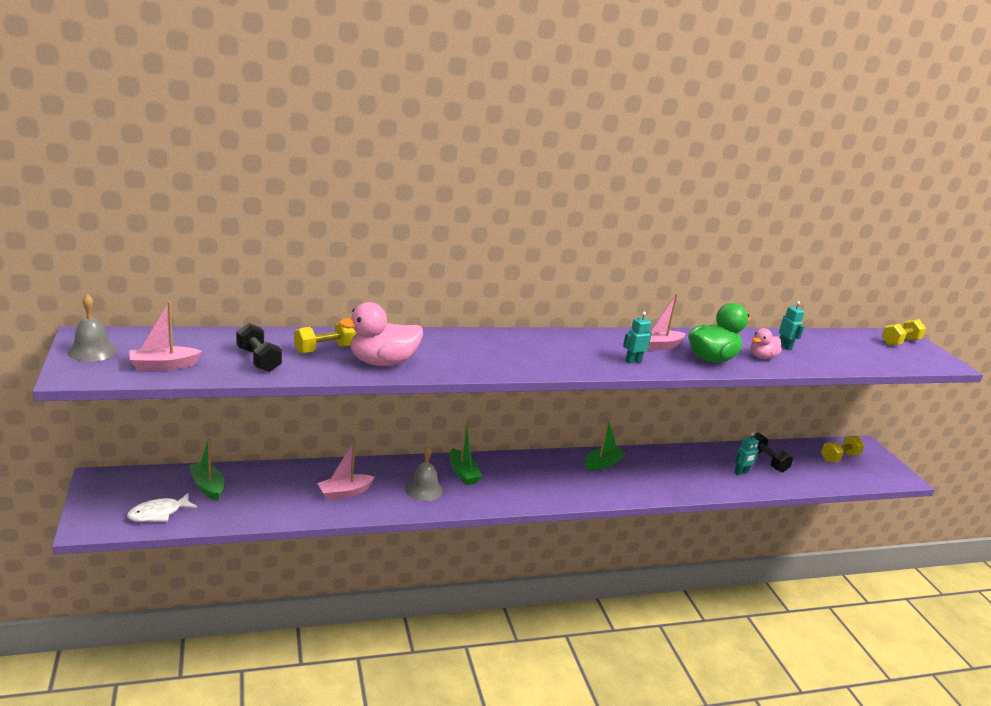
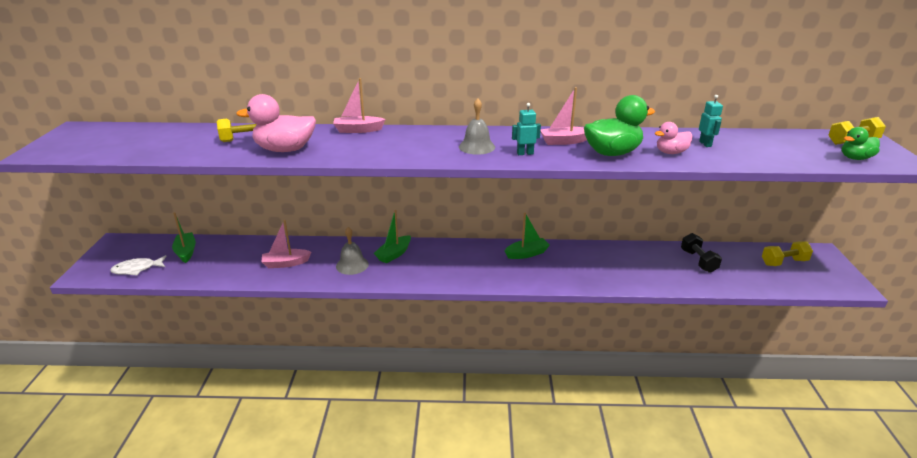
camera: 20 degrees right, 5 degrees up
grey bell [67,294,117,362] -> grey bell moved to [459,98,495,155]
pink boat [129,301,202,371] -> pink boat moved to [333,78,386,133]
black dumbbell [236,323,282,372] -> none
green boat [450,422,482,485] -> green boat turned 45 degrees clockwise [374,210,411,264]
turquoise robot [734,432,759,475] -> none
none -> green duck [842,127,880,160]

